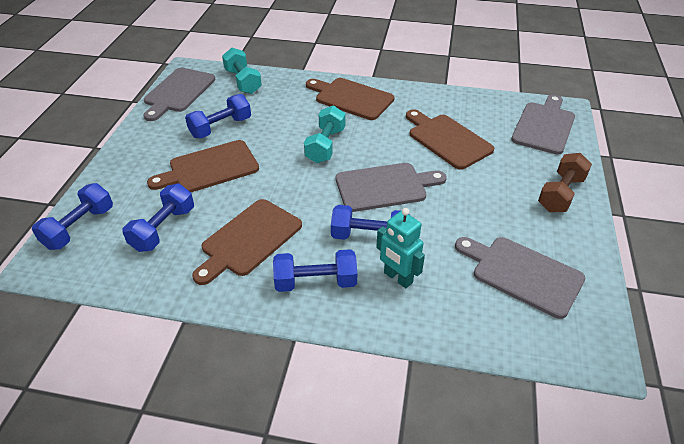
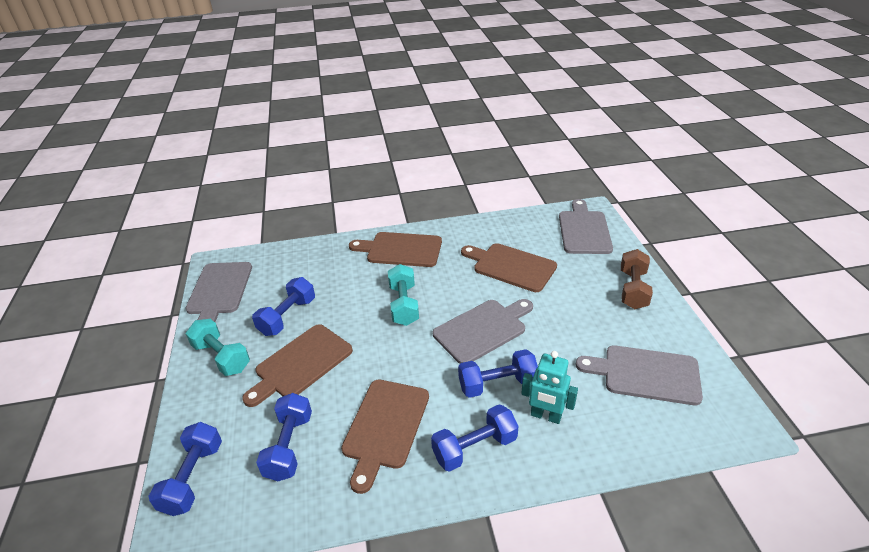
camera: 20 degrees left, 5 degrees down
turquoise dumbbell [222,48,262,94] -> turquoise dumbbell moved to [186,319,250,376]

